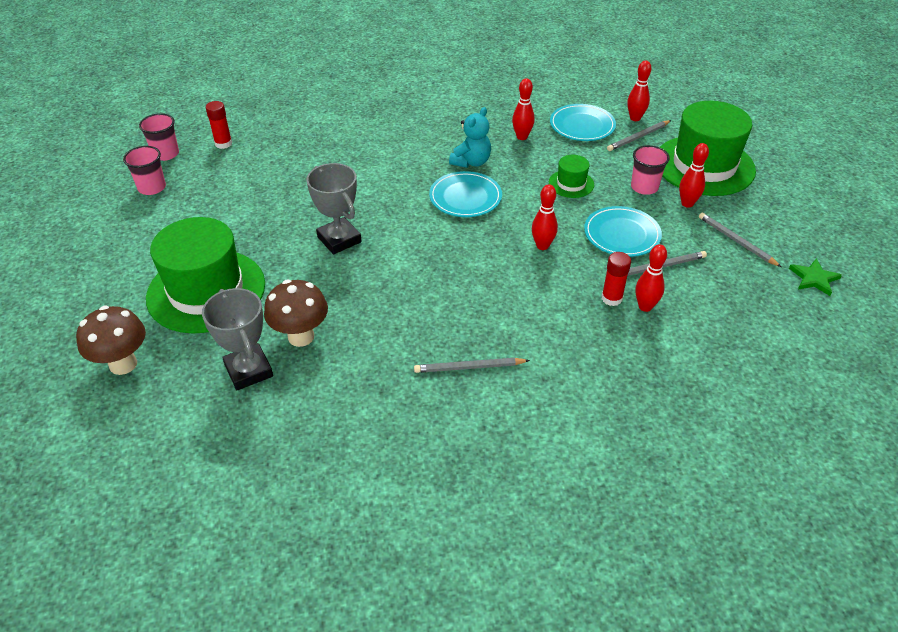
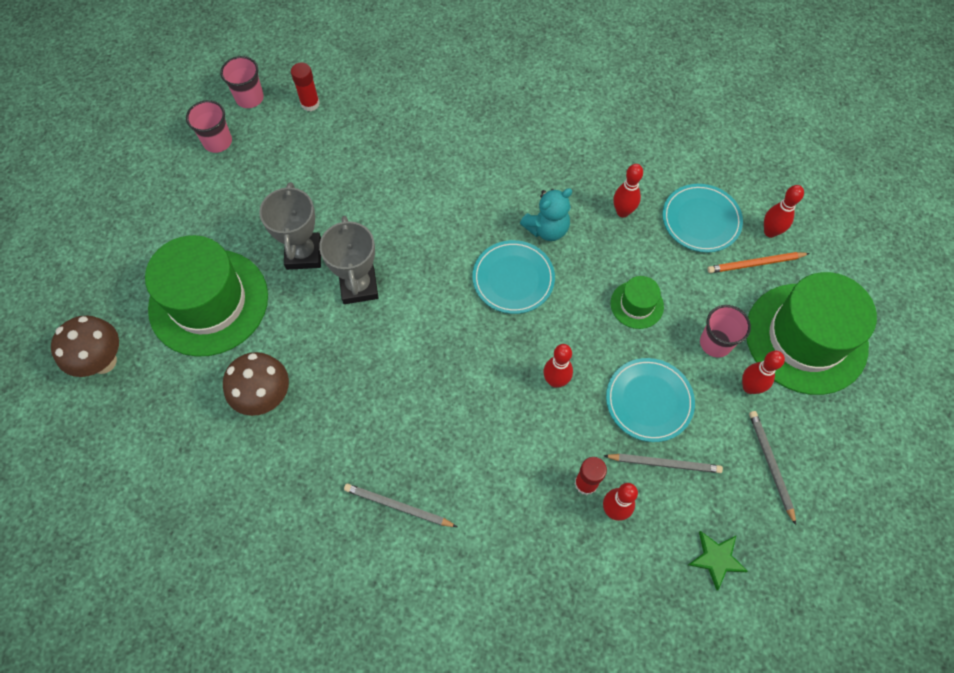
camera: 25 degrees right, 20 degrees up
grey trophy [202,288,273,390] -> grey trophy moved to [259,182,321,270]
grey pencil [607,120,671,151] -> orange pencil [707,252,810,273]
green star [789,258,842,296] -> green star moved to [688,531,748,591]

